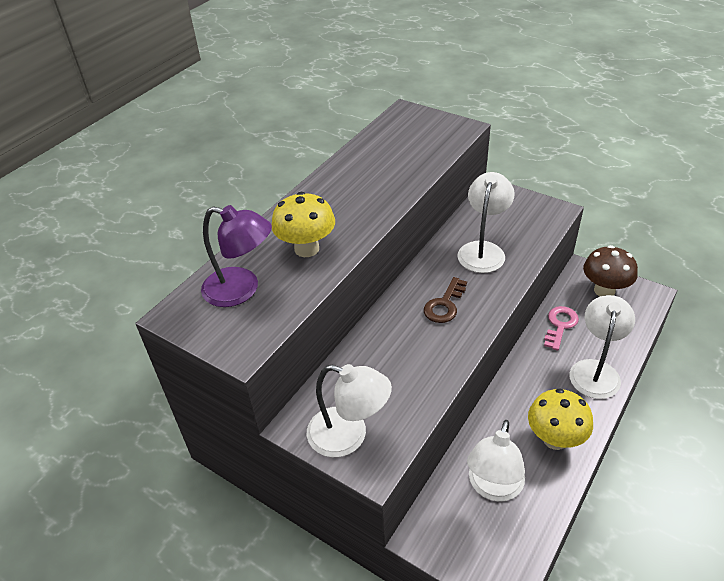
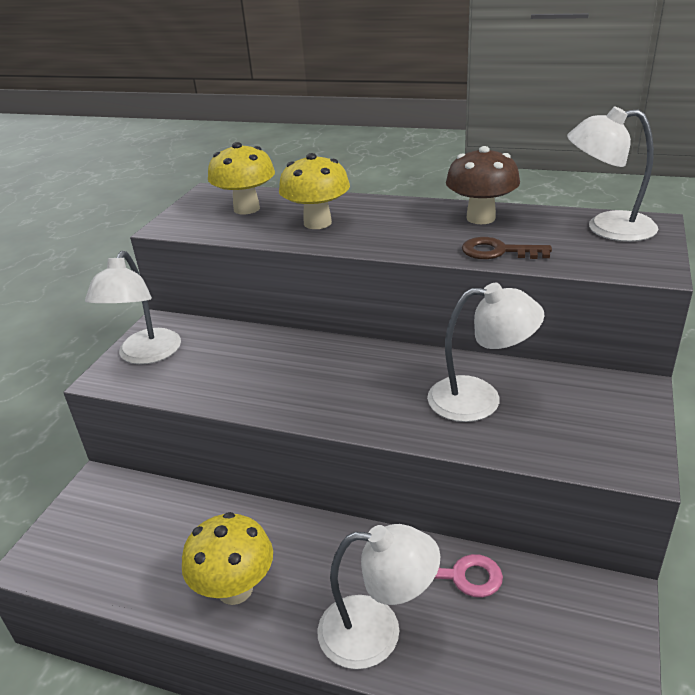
camera: 75 degrees right, 10 degrees down
purple lamp [201,205,272,307] -> yellow mushroom [208,142,275,215]
brown key [424,277,467,323] -> brown key moved to [462,237,552,259]
white lamp [467,420,525,501] -> white lamp moved to [567,106,658,242]
brown mushroom [583,245,638,296] -> brown mushroom moved to [446,146,520,224]

